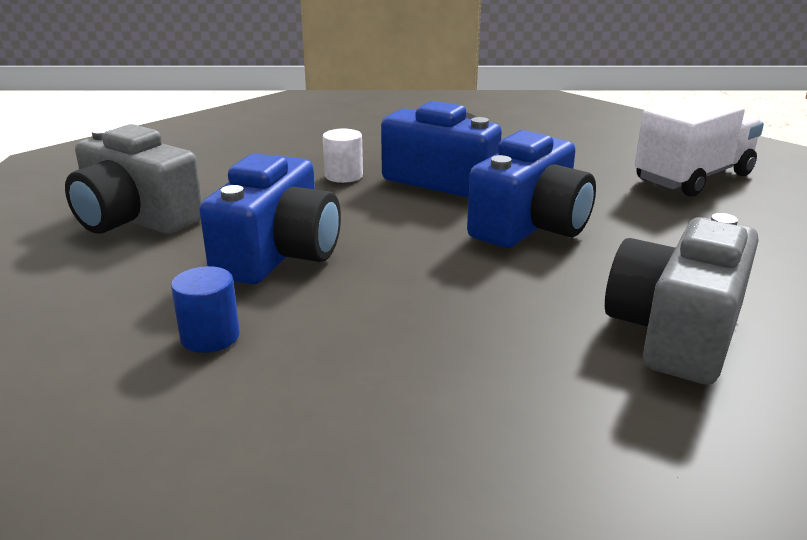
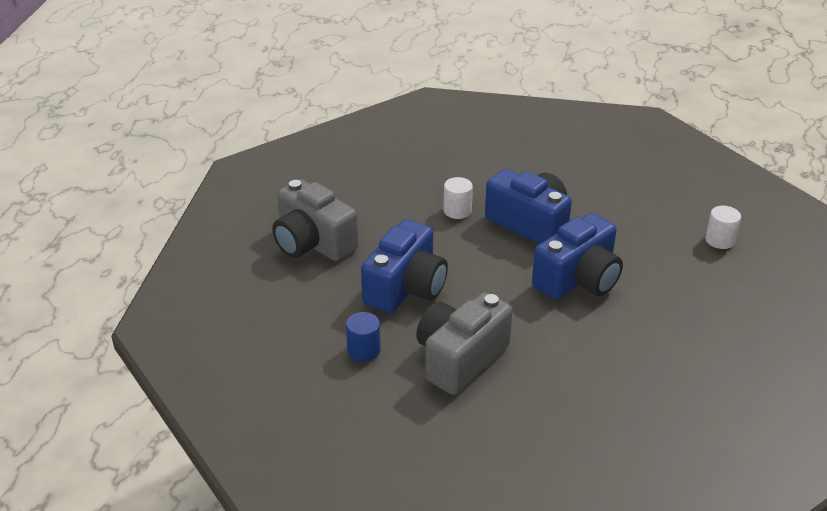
camera: 10 degrees right, 10 degrees up
grey camera [605,213,759,385] -> grey camera moved to [416,292,513,395]
white truck [635,96,764,197] -> white cylinder [705,206,741,249]

